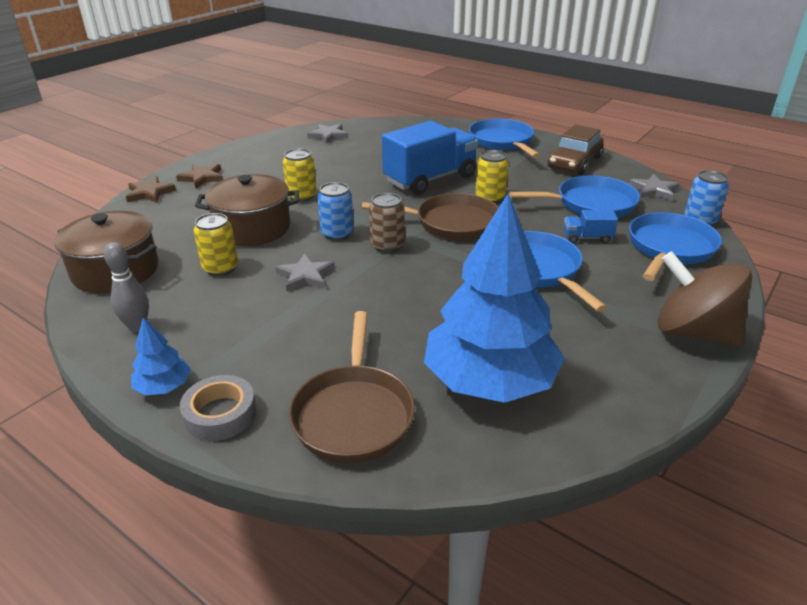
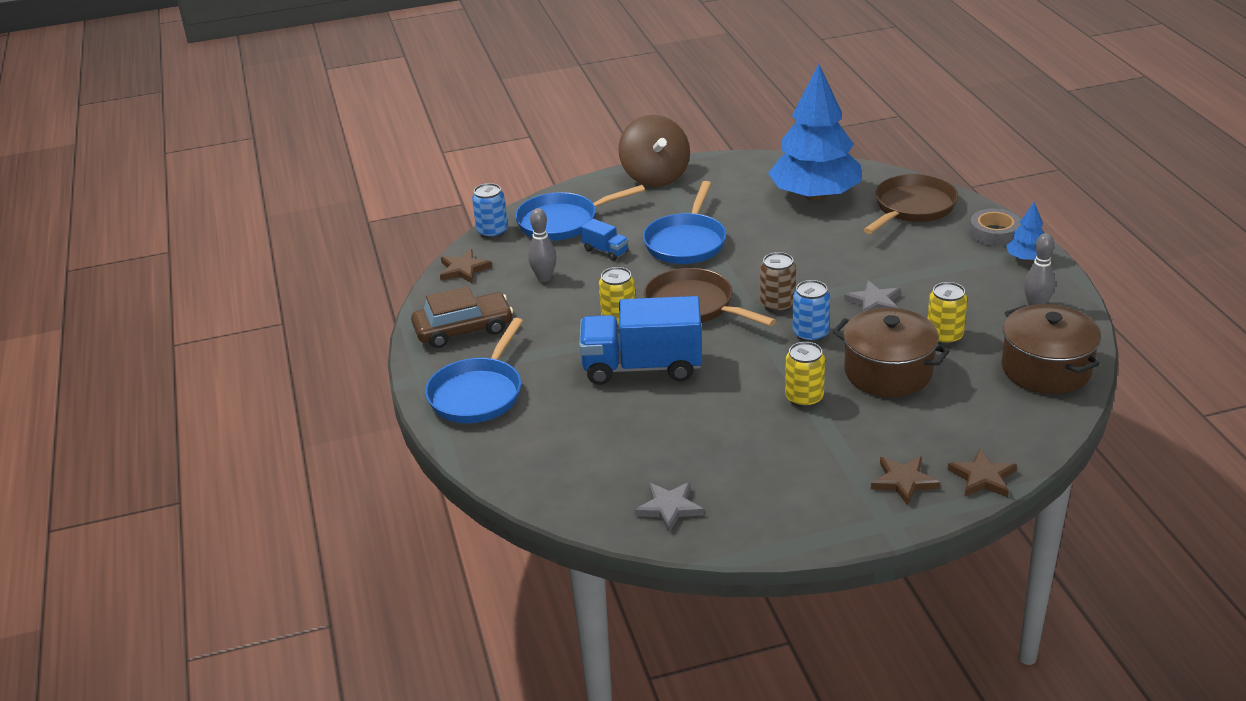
camera: 140 degrees left, 0 degrees up
blue pan [509,175,640,218] -> grey bowling pin [528,208,557,282]
grey star [629,174,680,201] -> brown star [440,249,492,283]

